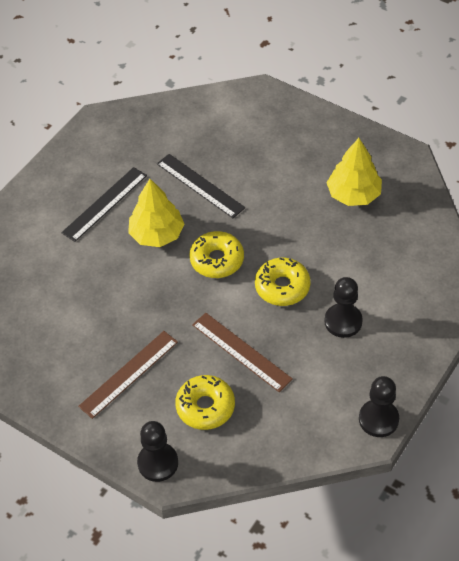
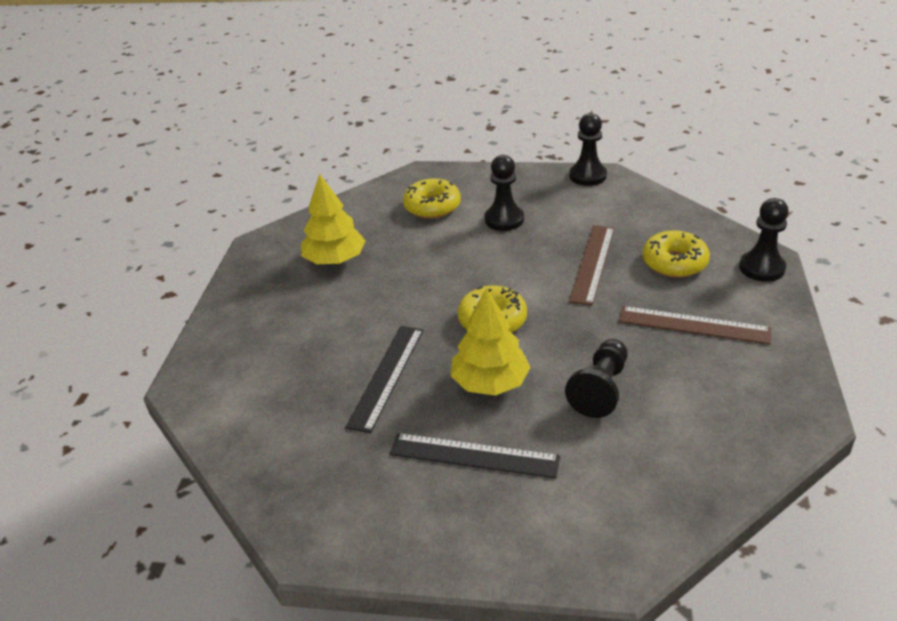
camera: 115 degrees left, 15 degrees down
yellow donut [255,258,310,306] -> yellow donut moved to [403,179,461,219]
none -> black pawn [565,339,628,418]

